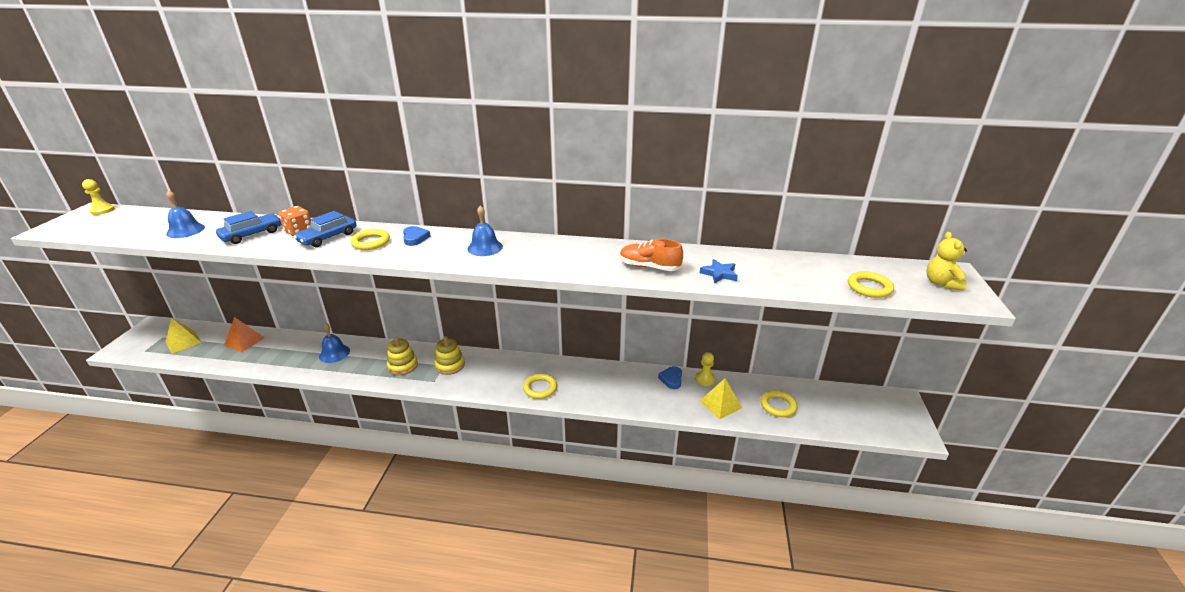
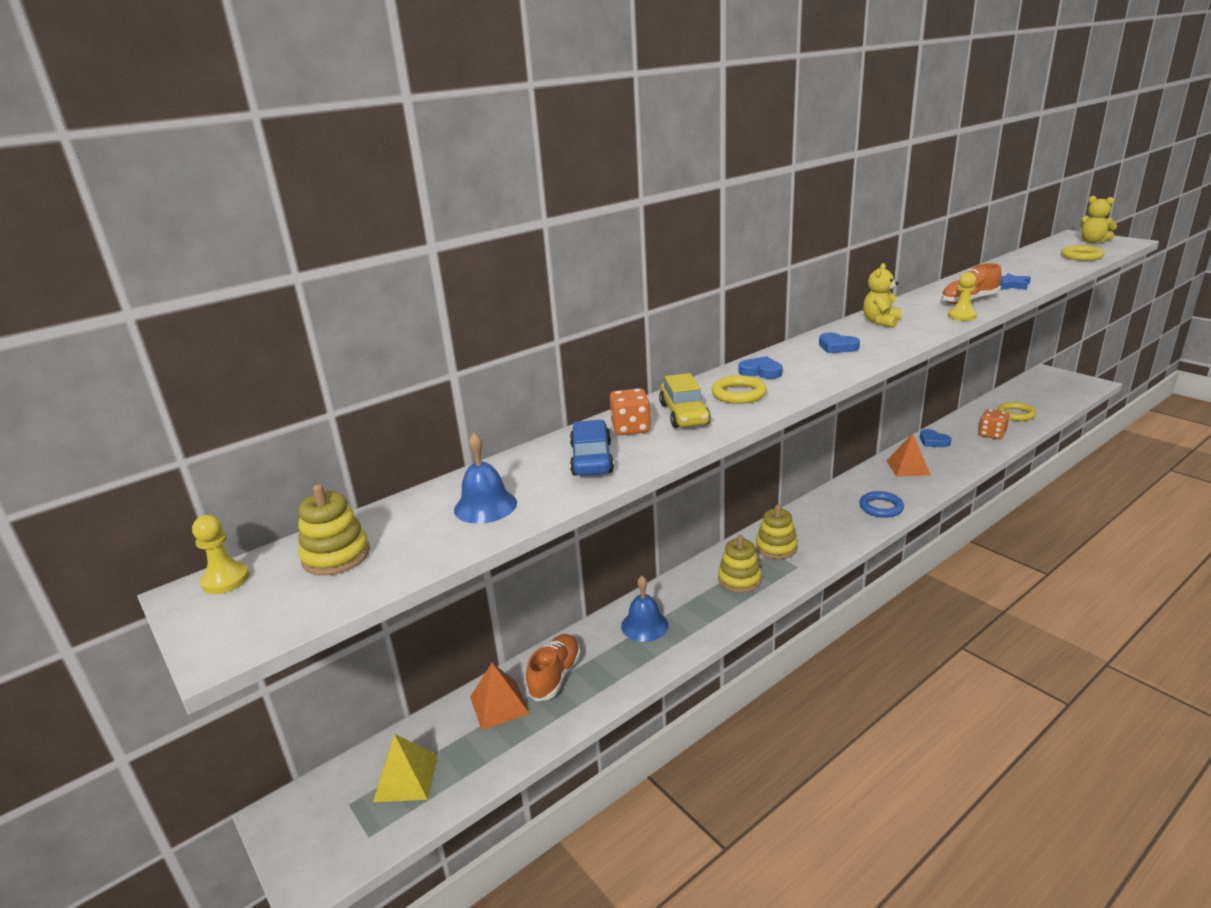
camera: 45 degrees left, 5 degrees down
blue car [294,211,356,247] -> yellow car [659,373,711,428]
blue bell [467,205,503,256] -> blue heart [819,333,860,353]
yellow ring [523,374,557,399] -> blue ring [859,491,904,518]
yellow pawn [695,352,715,386] -> yellow pawn moved to [948,272,977,321]
yellow pyramid [700,378,742,419] -> orange dice [979,409,1010,440]
none -> yellow stacking toy [298,484,370,576]
none -> orange shoe [526,634,581,701]
none -> yellow teddy bear [863,263,902,328]
none -> orange pyramid [886,433,931,477]

